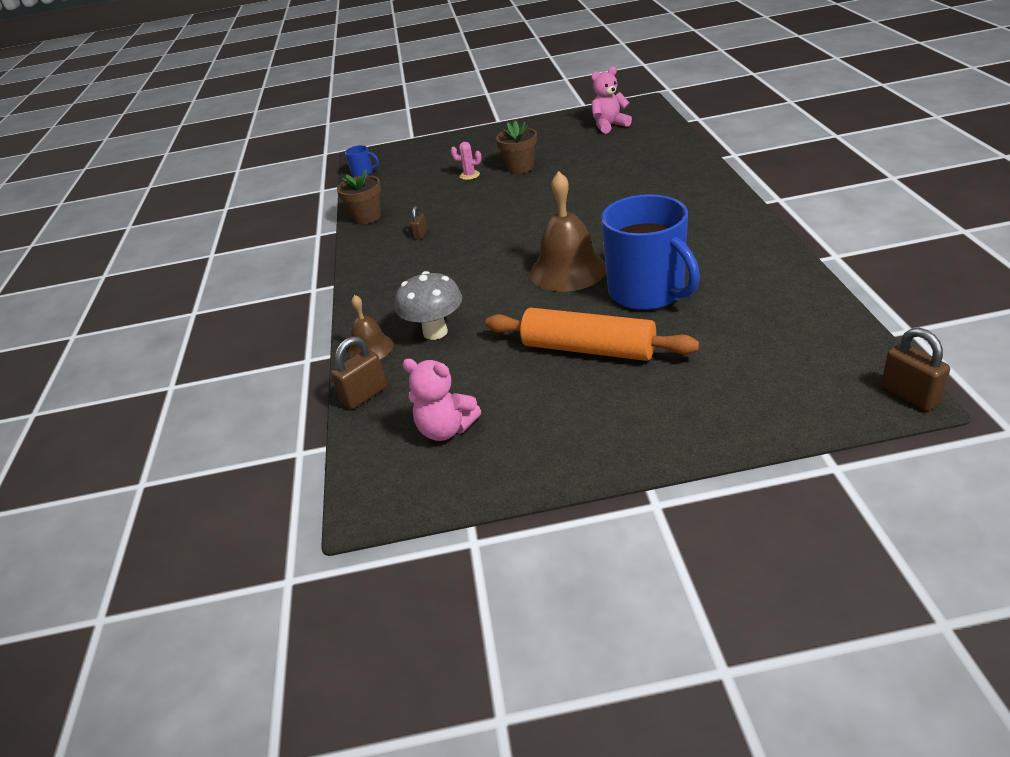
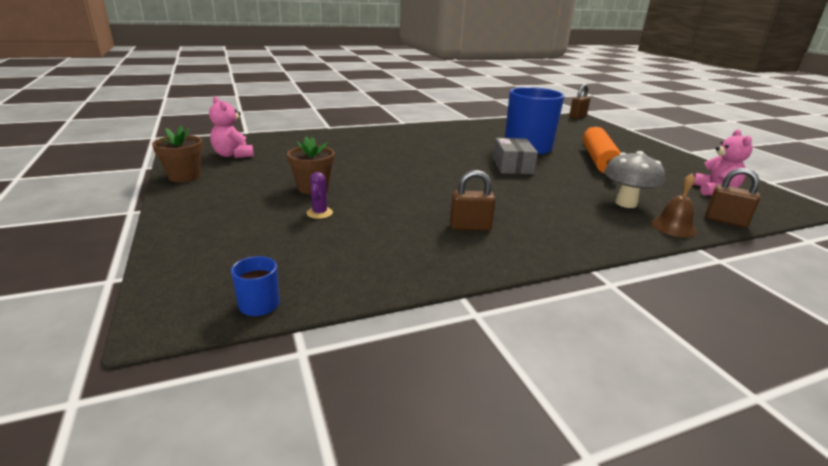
camera: 110 degrees left, 10 degrees down
brown flower pot [337,170,381,224] -> brown flower pot moved to [152,126,203,183]
brown padlock [411,206,427,239] -> brown padlock [450,170,496,231], size x1.72
pink cactus [451,142,482,180] -> purple cactus [307,172,333,219]
brown bell [530,171,606,292] -> grey box [493,138,538,174]

